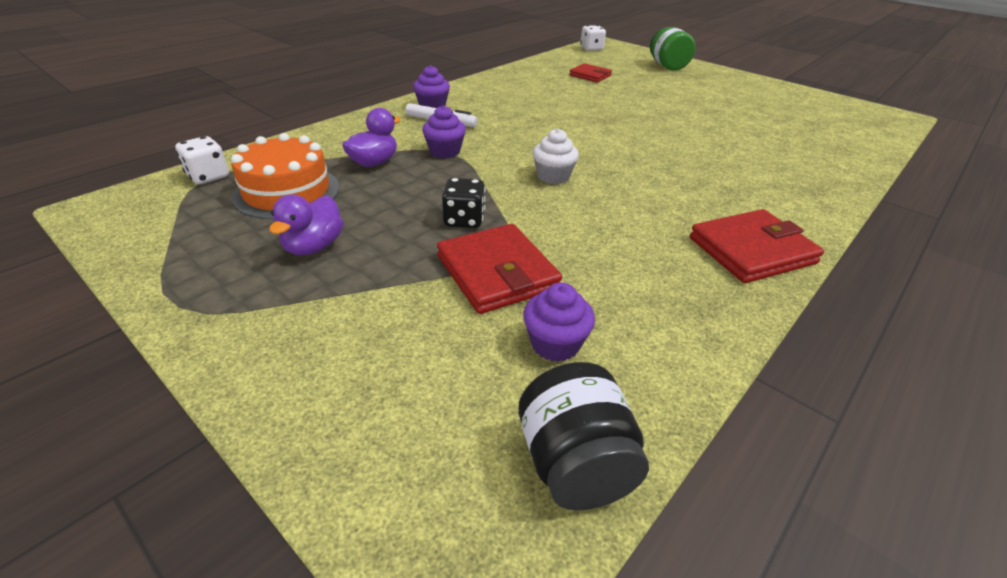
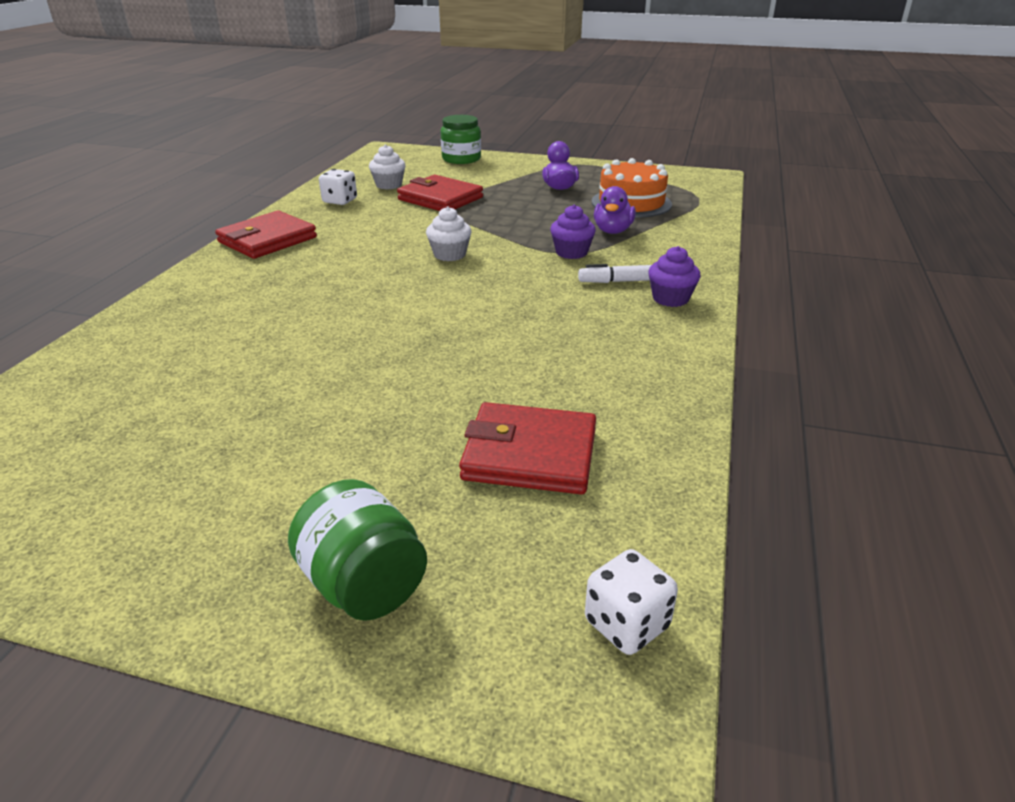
camera: 155 degrees right, 5 degrees down
white dice [175,136,229,184] -> white dice moved to [319,169,357,205]
black dice [442,178,485,228] -> none
black jar [518,362,649,510] -> none
purple cupcake [523,282,595,362] -> white cupcake [369,145,406,190]
red wallet [569,63,612,82] -> red wallet [459,402,596,494], size x1.63
none -> green jar [441,115,481,164]

